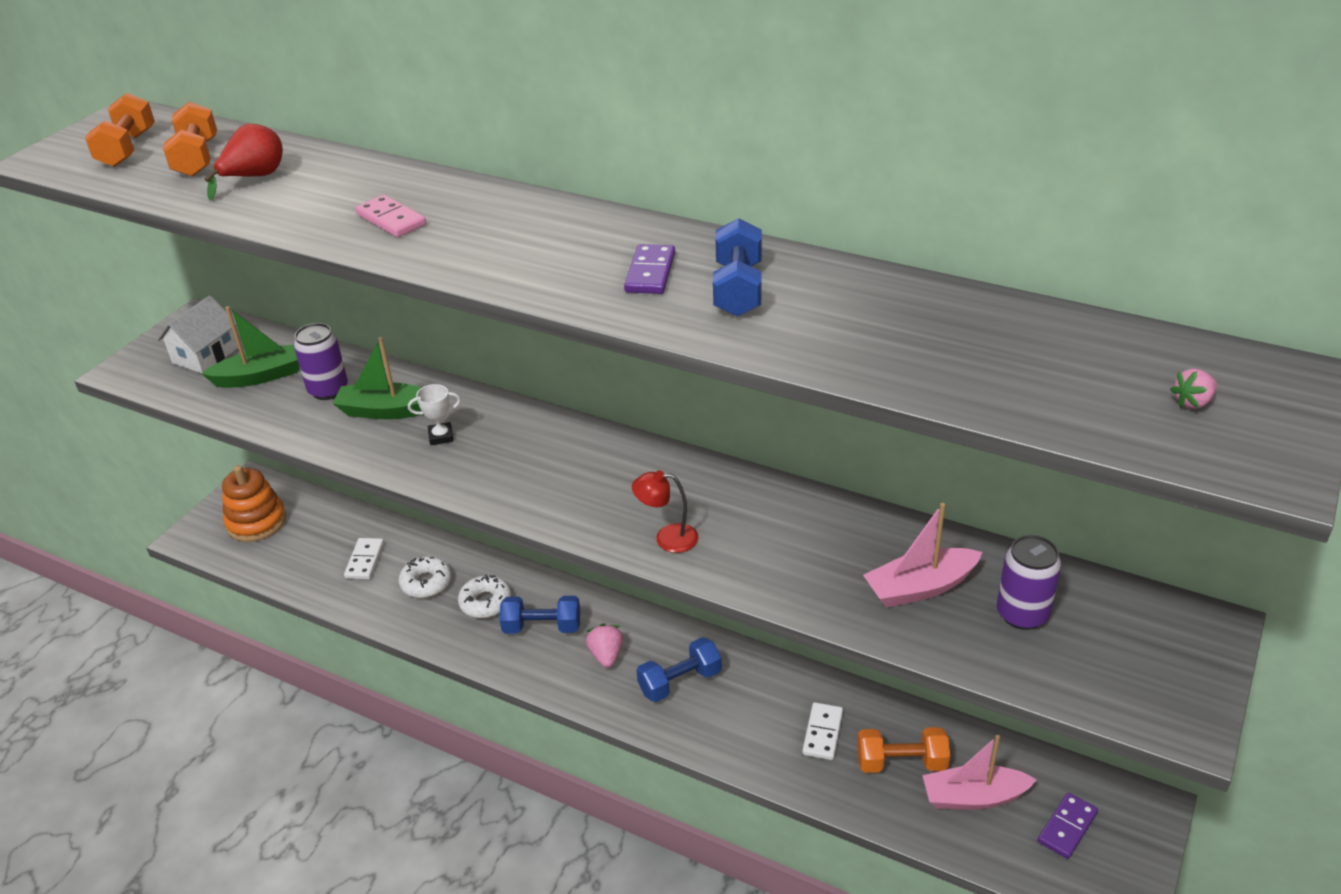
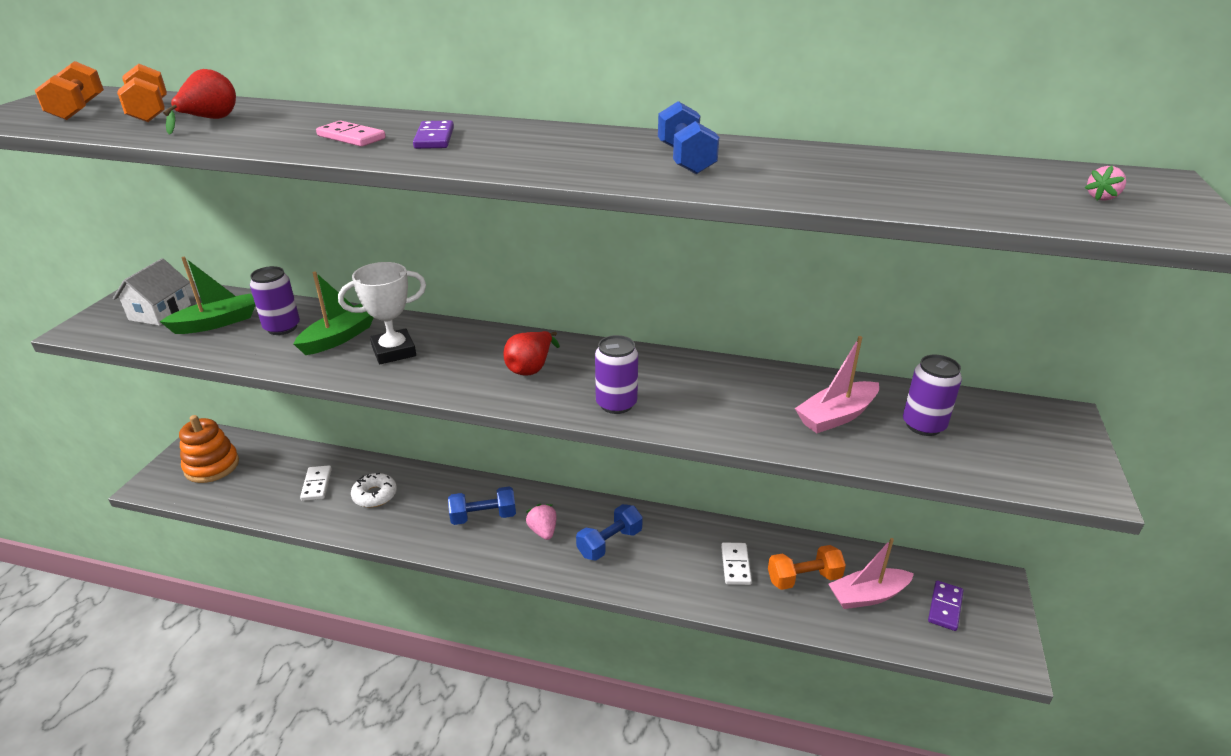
camera: 15 degrees left, 5 degrees down
green boat [333,337,424,419] -> green boat turned 135 degrees clockwise [294,271,374,355]
white trophy [408,384,461,445] -> white trophy [338,262,426,364], size x1.85
white donut [458,574,511,618] -> none
purple domino [624,244,675,294] -> purple domino moved to [413,120,454,149]
red lamp [632,471,698,553] -> purple can [595,335,638,414]
none -> red pear [503,331,560,376]

